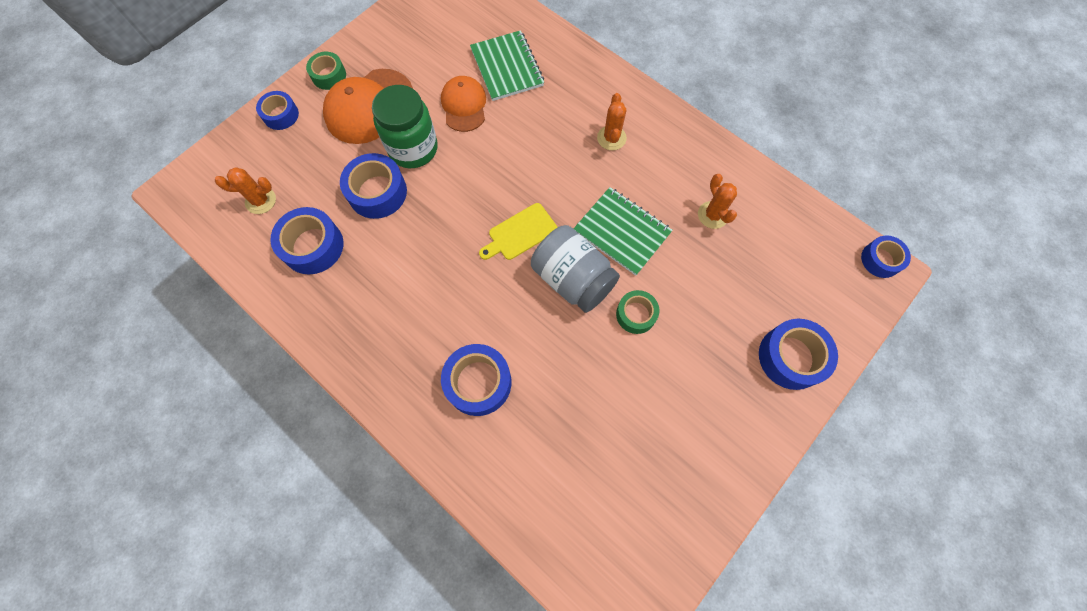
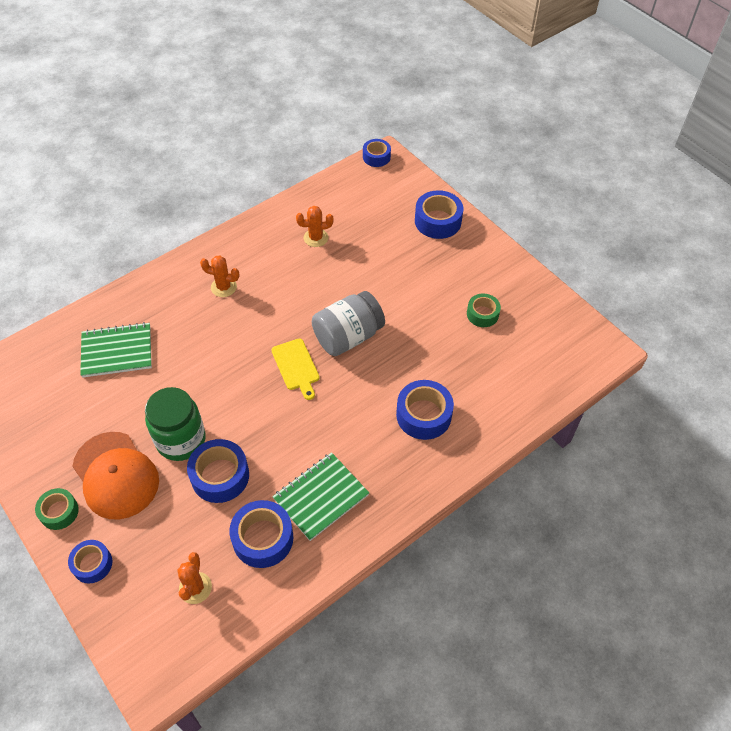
camera: 80 degrees left, 15 degrees down
orange cap [441,76,486,132] -> none
green notebook [573,187,673,276] -> green notebook moved to [272,452,369,541]
green tape [616,290,659,334] -> green tape moved to [467,293,501,327]

